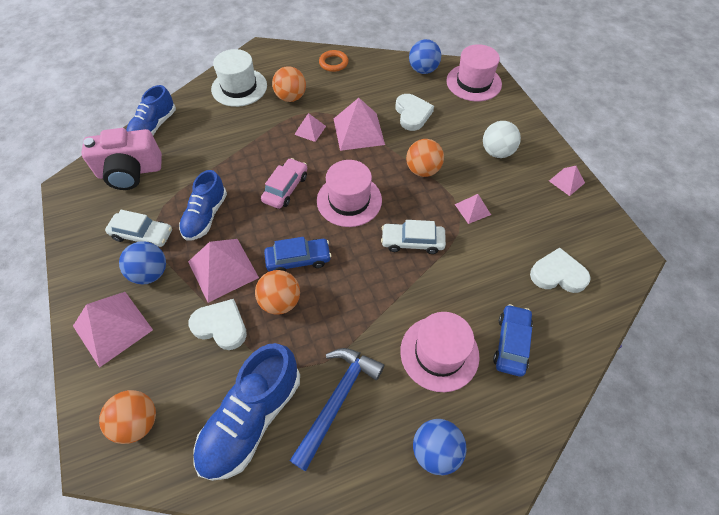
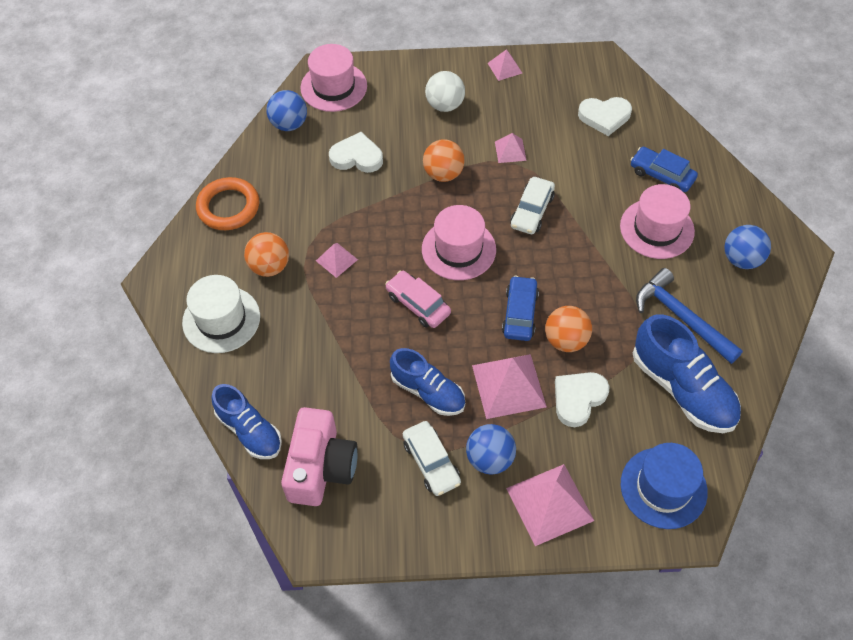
camera: 70 degrees left, 0 degrees up
orange ball [99,390,156,444] -> blue hat [621,443,708,529]
white car [105,210,172,247] -> white car turned 120 degrees clockwise [403,421,461,496]
orange ring [319,50,349,72] -> orange ring [196,177,259,230], size x1.58
pink pyramid [334,98,385,151] -> none
white heart [530,248,591,293] -> white heart turned 120 degrees counterclockwise [578,97,632,136]

